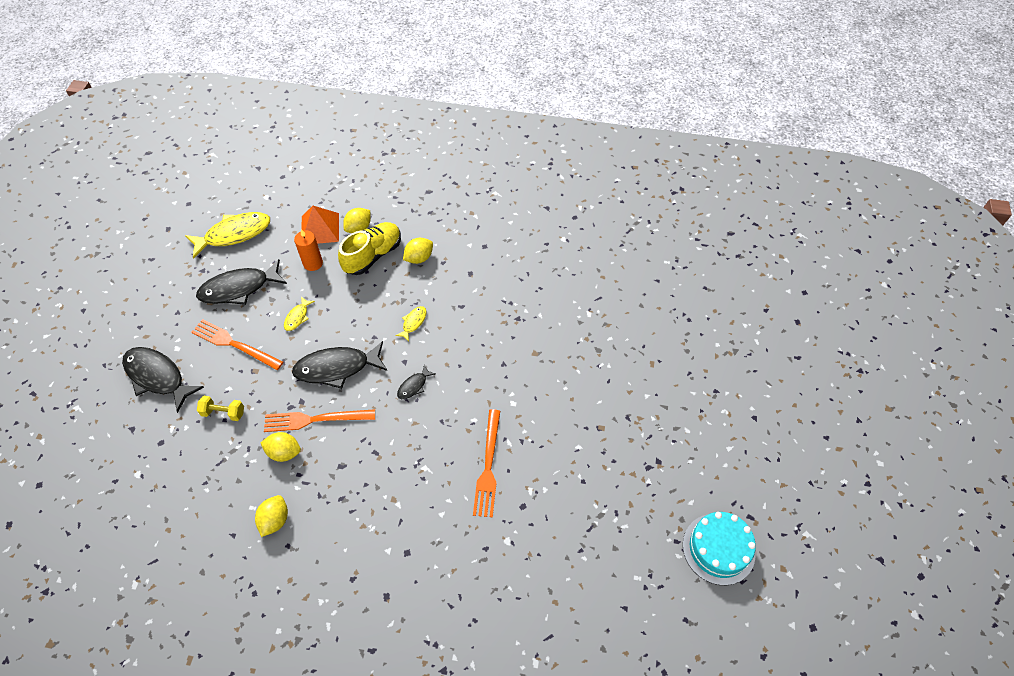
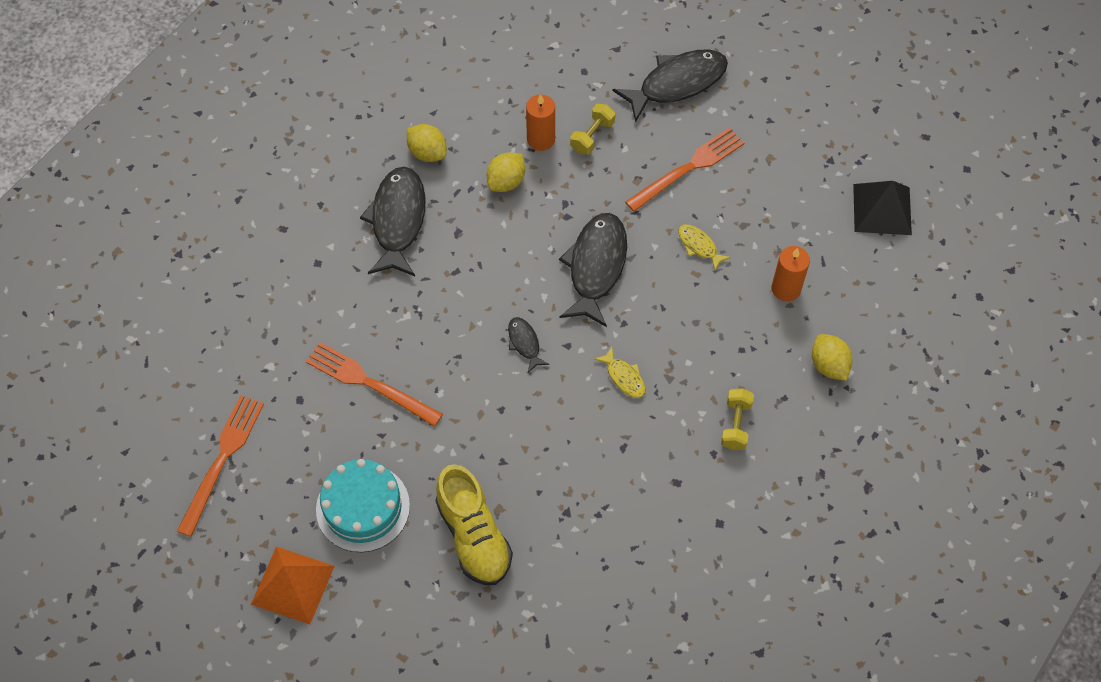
camera: 115 degrees right, 5 degrees up
yellow fish [185,212,270,259] -> black pyramid [853,181,912,235]
black fish [196,259,287,305] -> black fish moved to [360,167,425,276]
orange fork [264,409,375,432] -> orange fork moved to [177,395,264,537]
orange pyramid [301,206,339,244] -> orange pyramid moved to [251,547,335,625]
yellow shoe [338,222,401,275] -> yellow shoe moved to [436,464,513,585]
yellow lemon [403,238,433,264] -> yellow dumbbell [721,388,754,450]
turquoise cake [683,512,756,585] -> turquoise cake moved to [316,459,410,552]
none -> orange candle [526,94,555,151]

